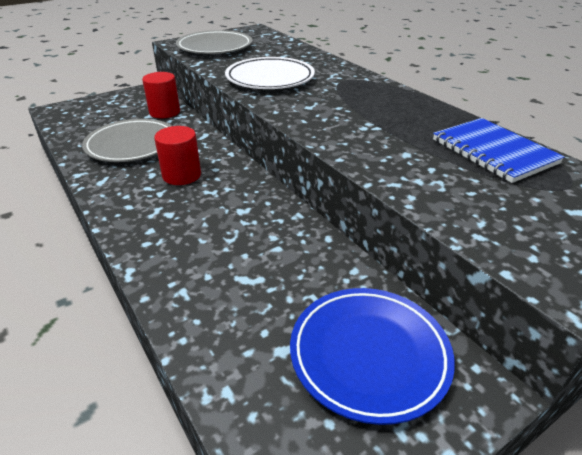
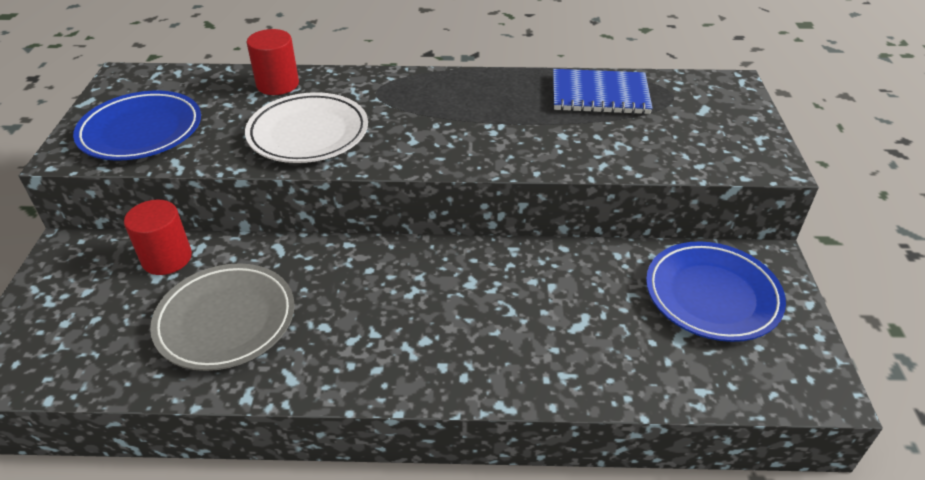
camera: 55 degrees left, 5 degrees up
red cylinder [154,126,201,185] -> red cylinder moved to [247,29,299,95]
grey plate [176,30,252,54] -> blue plate [73,90,201,161]

